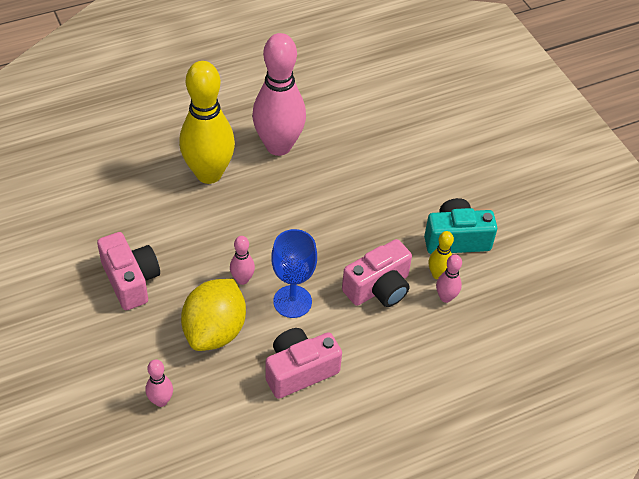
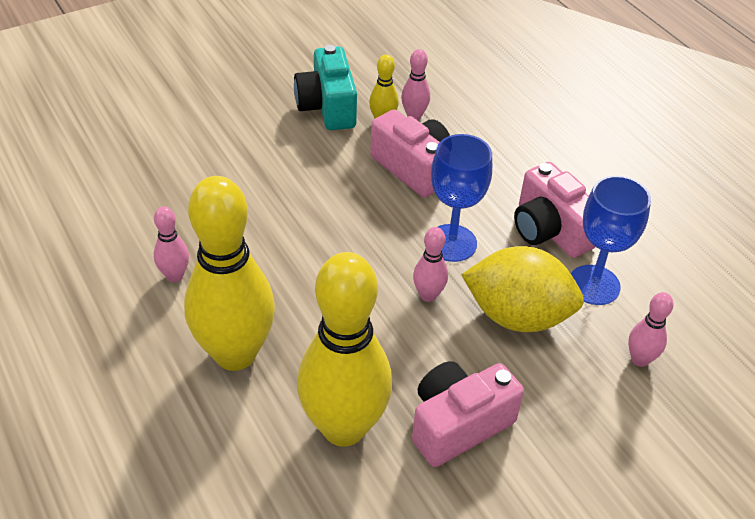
camera: 95 degrees left, 5 degrees down
pink bowling pin [252,33,306,156] -> pink bowling pin [154,206,189,282], size x0.43
none -> yellow bowling pin [297,252,392,447]
none -> blue goblet [571,175,651,305]

